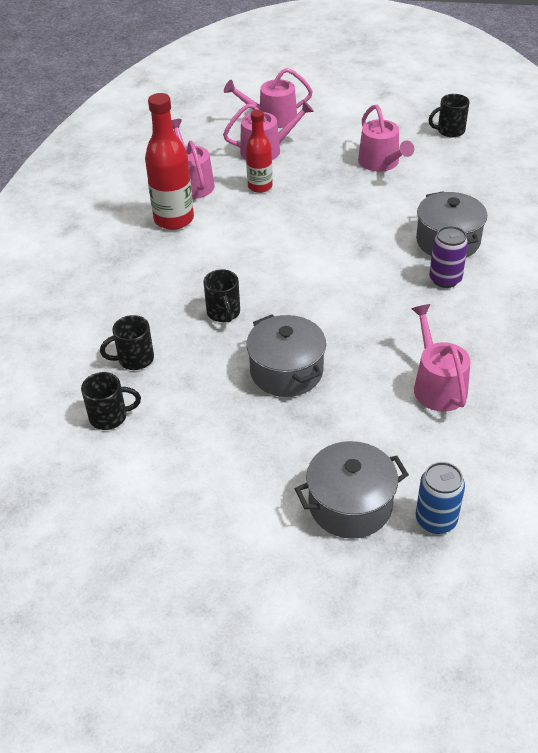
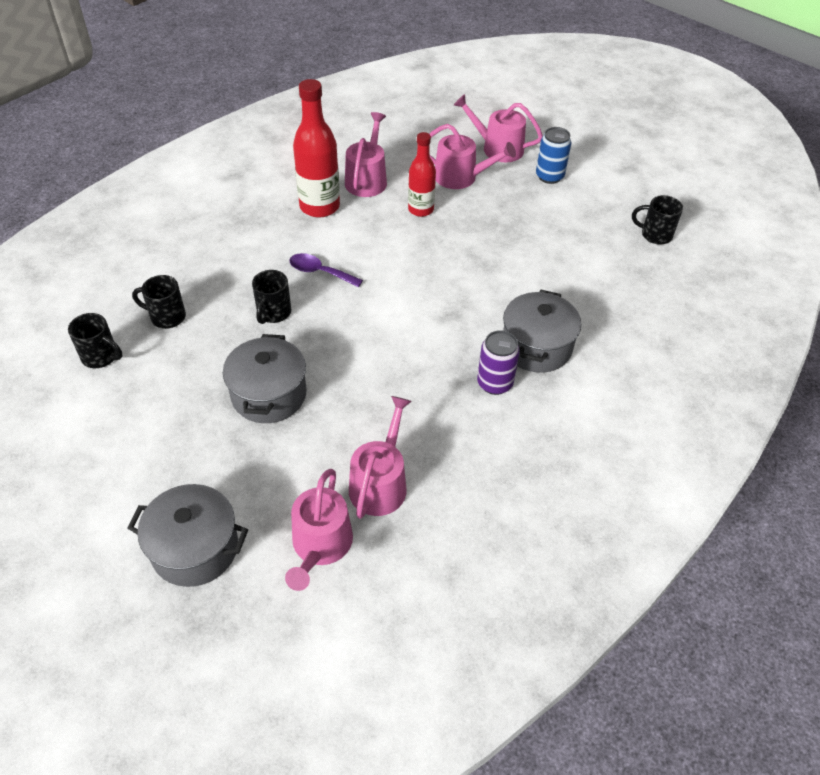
camera: 30 degrees right, 5 degrees up
pink watering can [358,105,414,172] -> pink watering can moved to [285,469,353,591]
blue can [416,462,465,534] -> blue can moved to [536,127,571,184]
none -> purple spoon [289,253,363,288]

